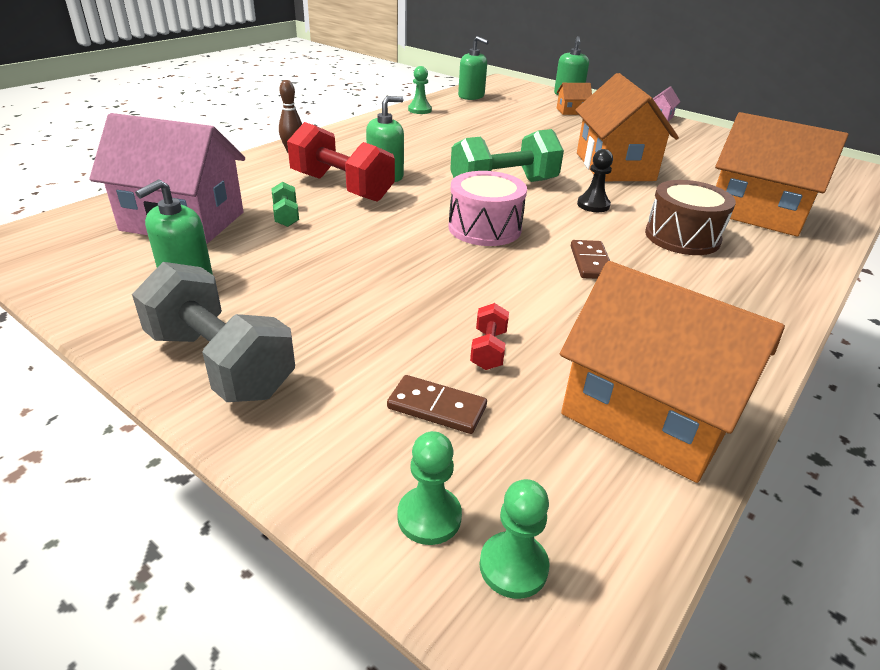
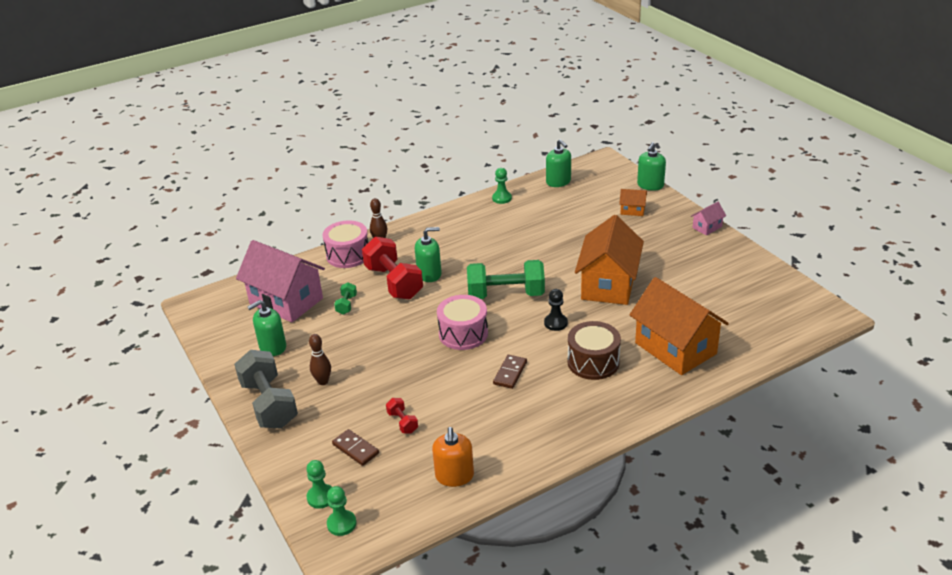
camera: 25 degrees right, 0 degrees up
red dumbbell [470,303,509,370] -> red dumbbell turned 60 degrees counterclockwise [386,398,418,434]
orange house [560,261,785,483] -> orange soap dispenser [432,427,474,487]
none -> brown bowling pin [309,334,331,385]
none -> pink drum [323,220,368,268]

